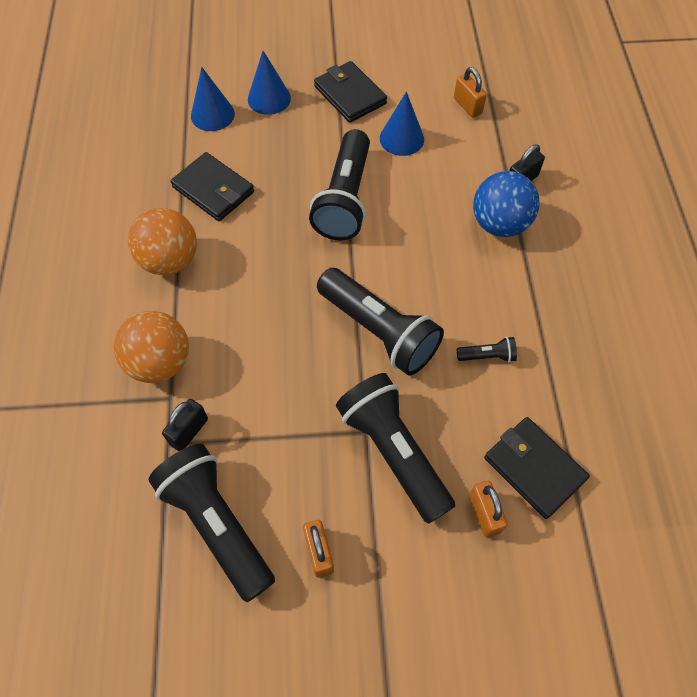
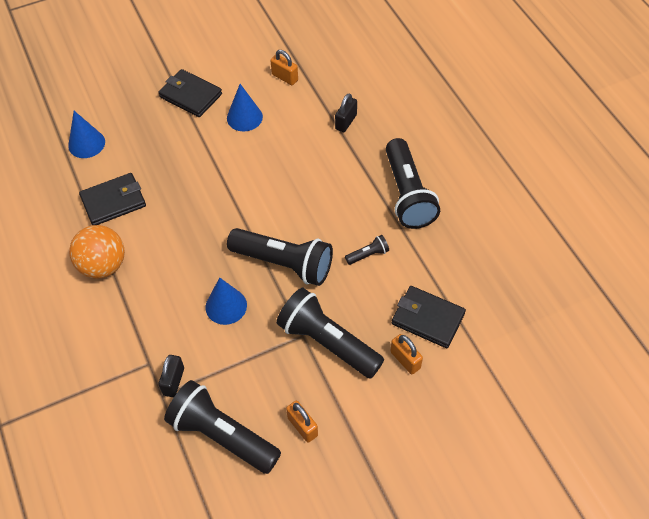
camera: 20 degrees left, 5 degrees down
orange ball [114,311,189,383] -> none
black wallet [171,152,254,221] -> black wallet turned 45 degrees counterclockwise [79,173,146,225]
blue cone [248,51,291,115] -> blue cone moved to [206,277,247,325]
black flashlight [309,129,370,241] -> black flashlight moved to [386,138,440,229]
blue ball [473,171,539,237] -> none

